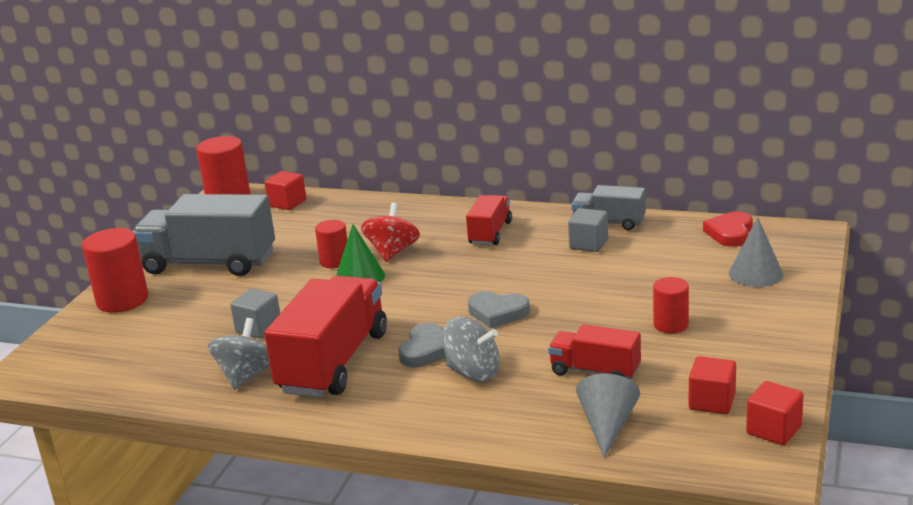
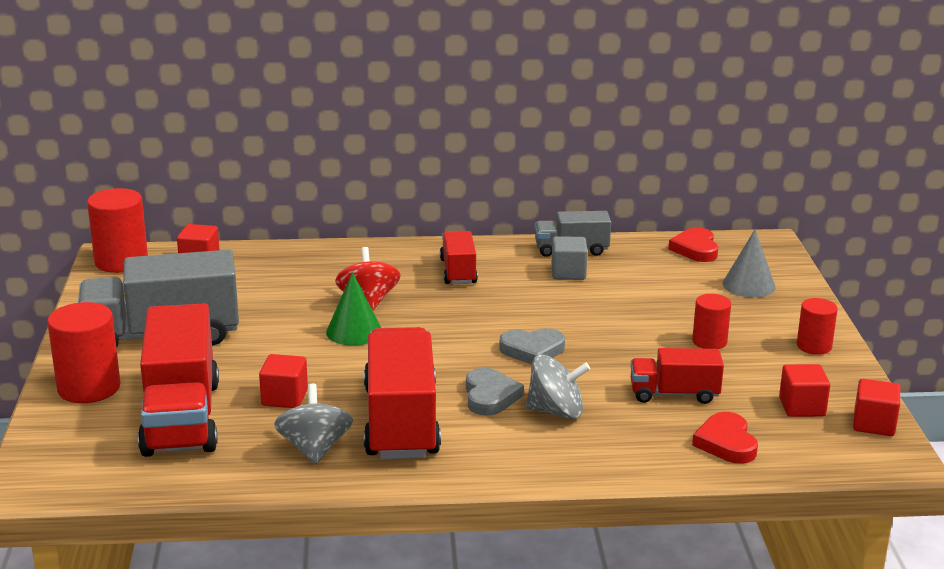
camera: 25 degrees left, 0 degrees up
grey cube [230,288,280,339] -> red cube [259,354,308,408]
red cylinder [315,220,347,268] -> red cylinder moved to [797,298,838,355]
grey cone [576,374,640,457] -> red heart [692,412,758,464]
none -> red truck [138,303,219,457]

